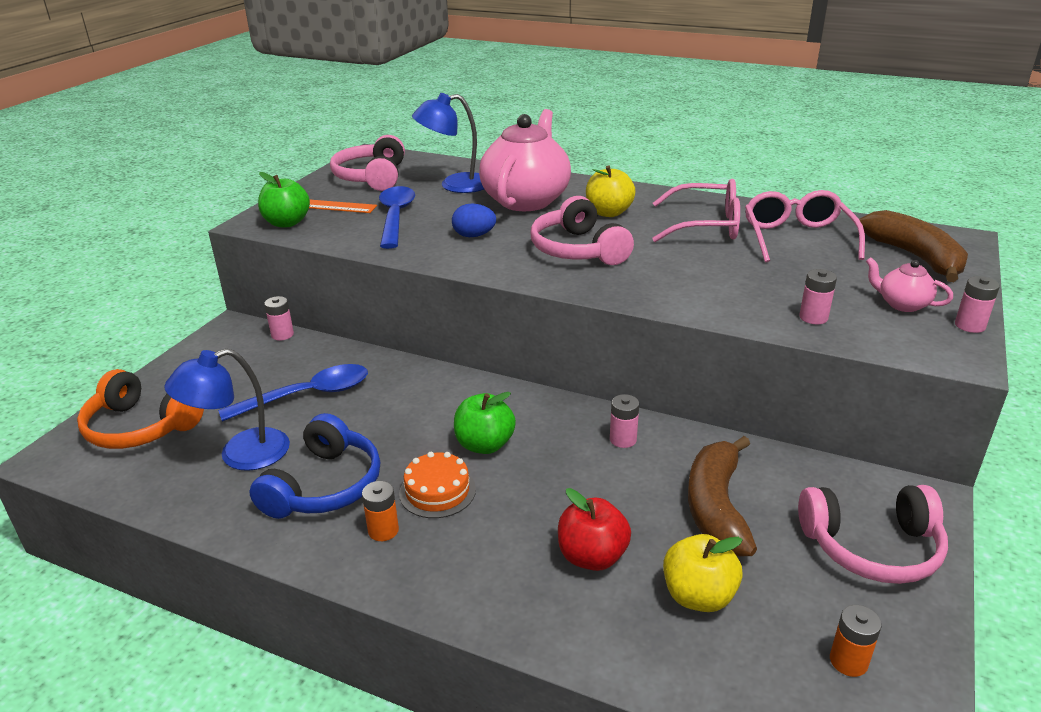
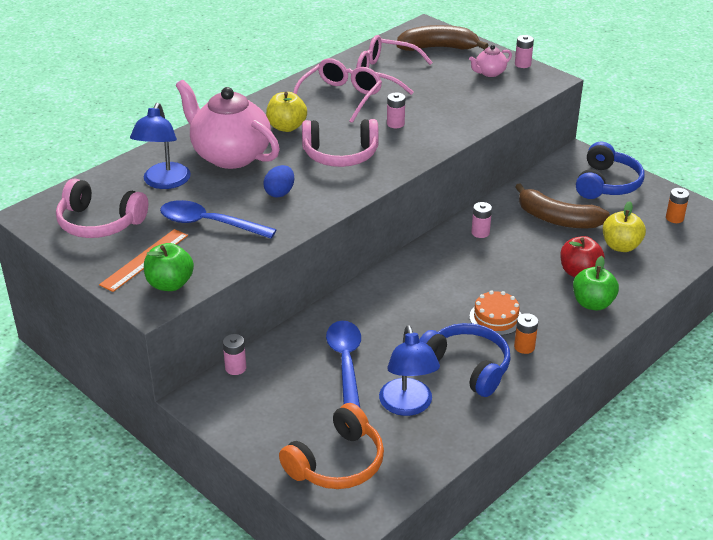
camera: 70 degrees left, 5 degrees up
green apple [454,392,516,454] -> green apple moved to [573,256,619,311]
pink headphones [798,485,948,584] -> blue headphones [576,142,645,199]
pink battery [799,269,837,324] -> pink battery moved to [387,92,405,128]

